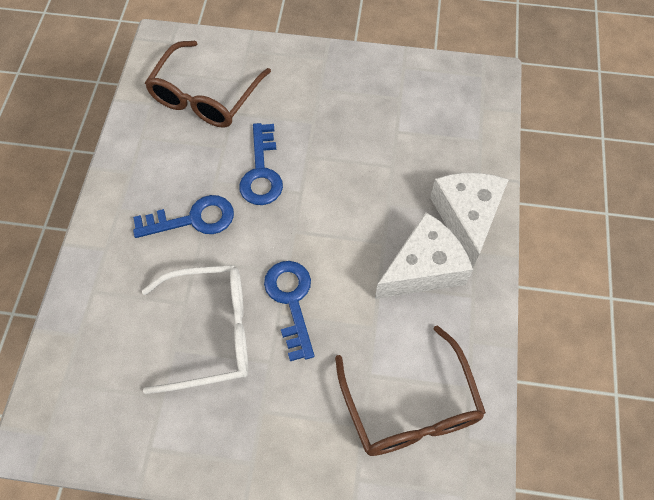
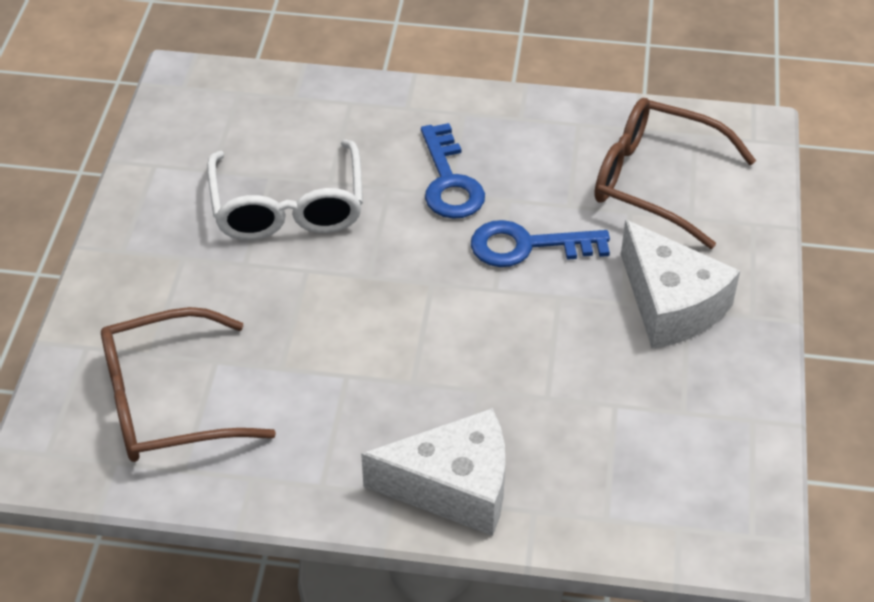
camera: 90 degrees right, 15 degrees down
blue key [264,261,314,361] -> none
white cheese [375,212,473,299] -> white cheese moved to [621,220,740,349]

